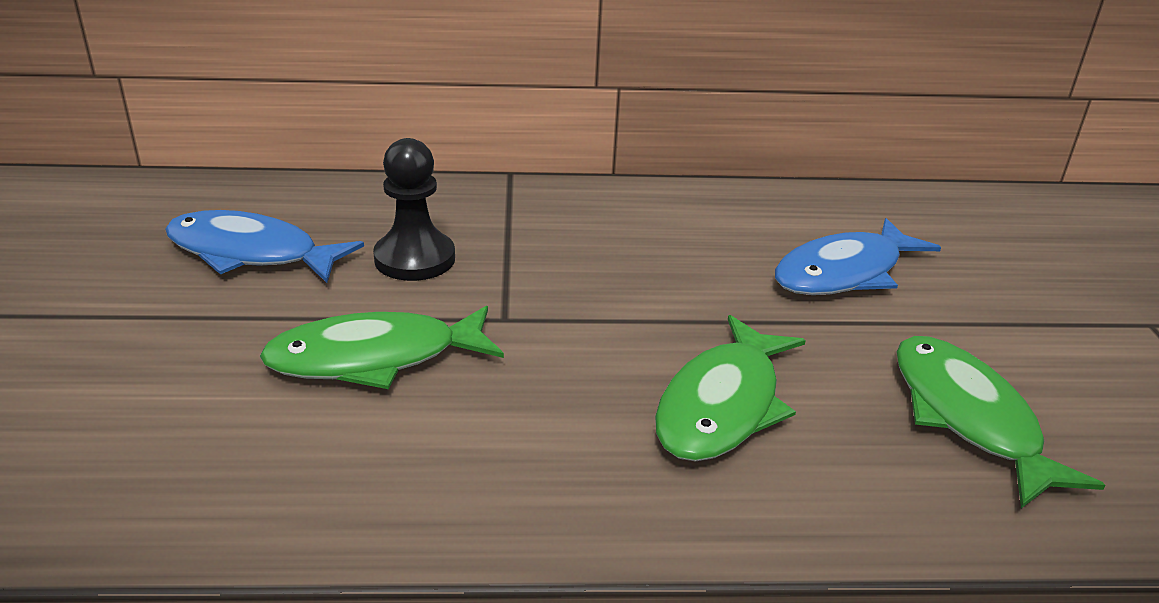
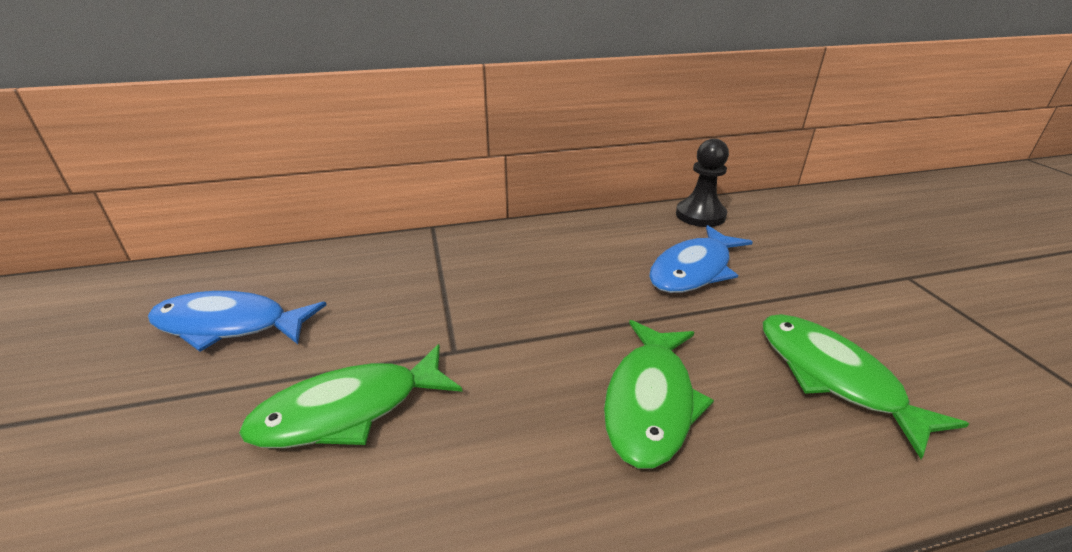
camera: 10 degrees left, 0 degrees up
black pawn [373,138,455,281] -> black pawn moved to [676,138,729,227]

